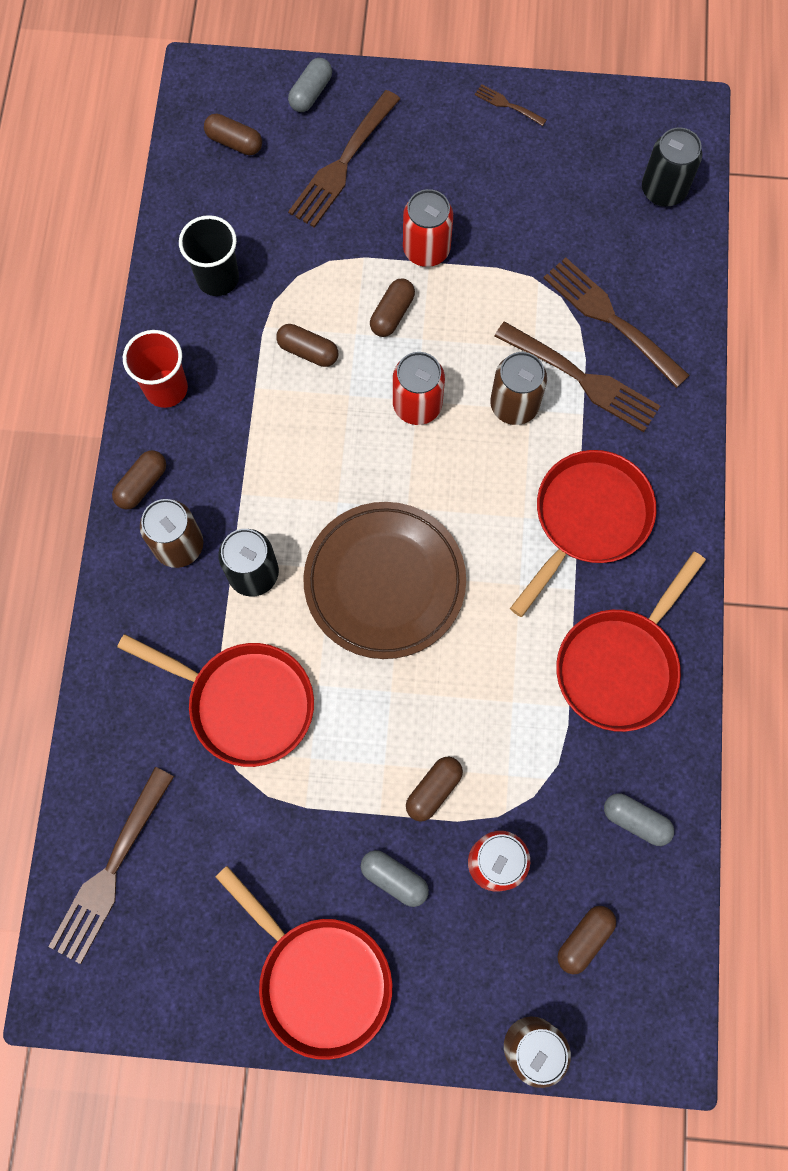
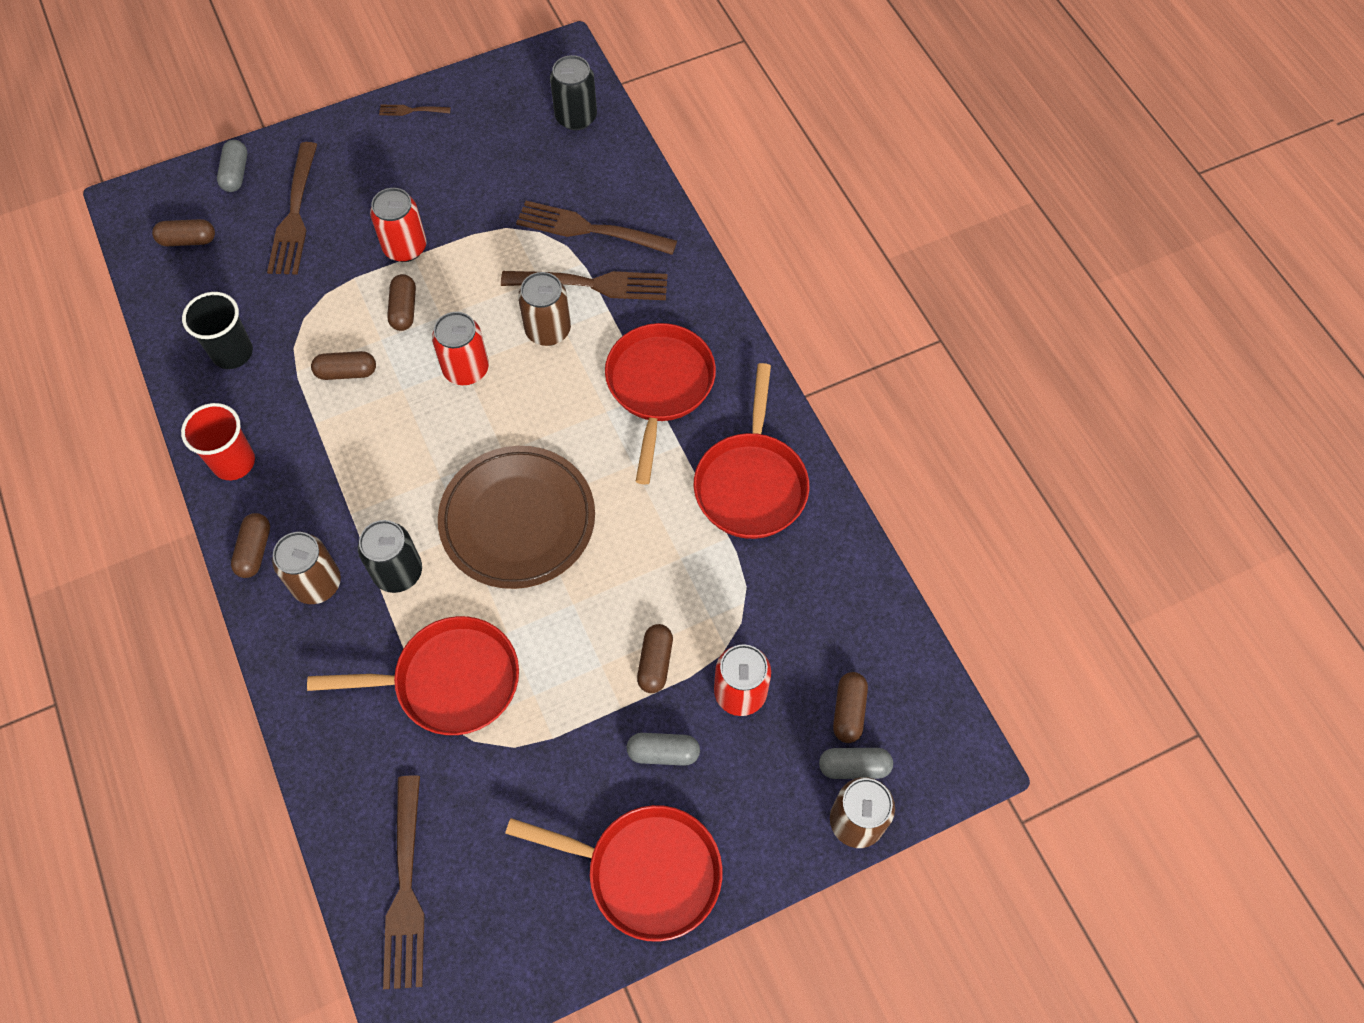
camera: 30 degrees left, 10 degrees down
grey capsule [604,793,674,846] -> grey capsule moved to [819,748,893,779]

